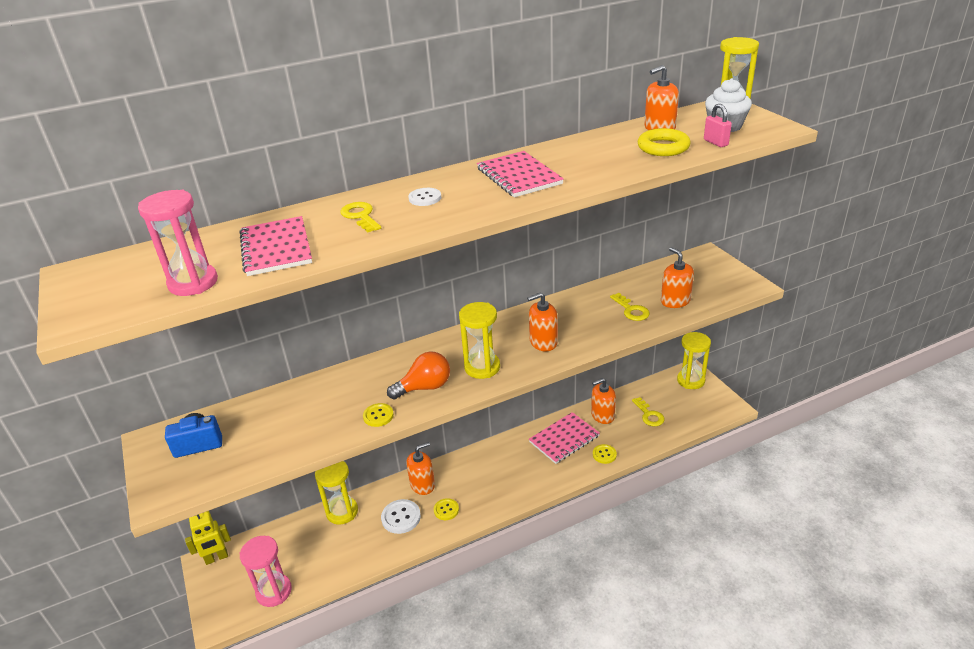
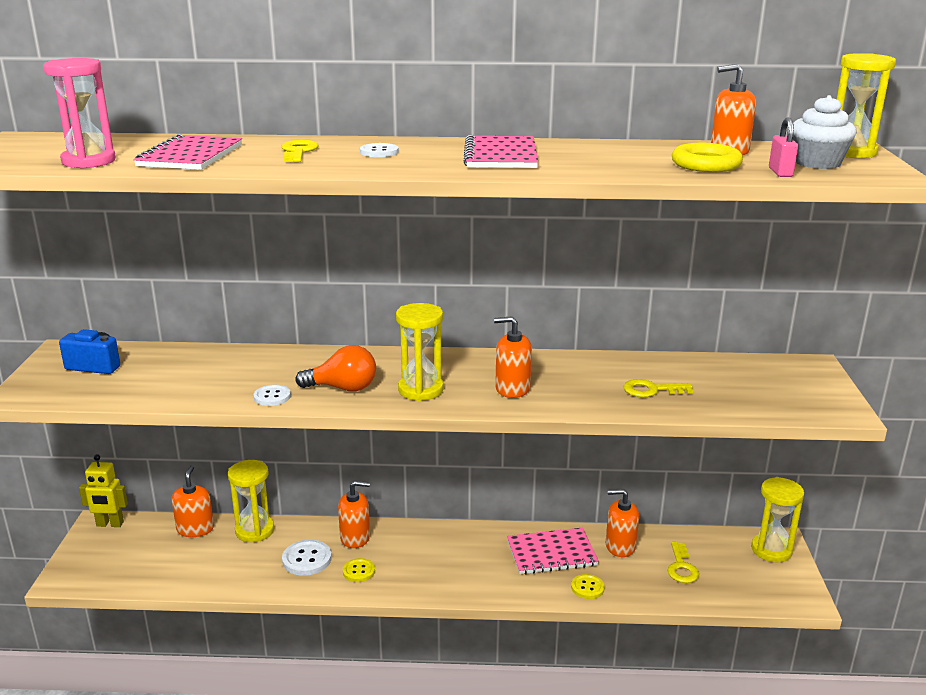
camera: 25 degrees right, 10 degrees down
pink hourglass [239,536,292,607] -> none
yellow button [363,403,394,427] -> white button [254,385,291,406]
yellow key [610,293,650,321] -> yellow key turned 90 degrees clockwise [623,379,693,397]
orange soap dispenser [661,247,694,308] -> orange soap dispenser moved to [172,465,214,537]

